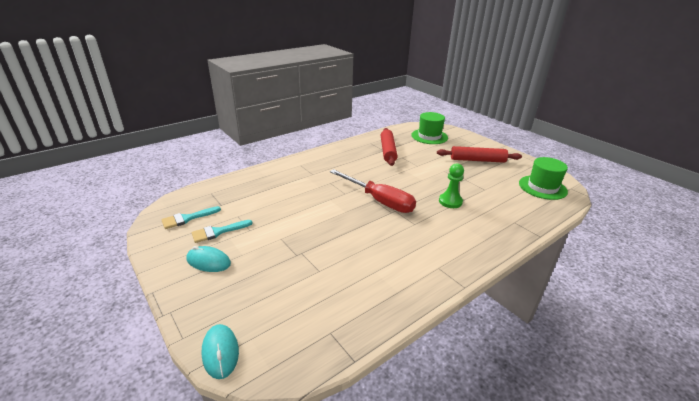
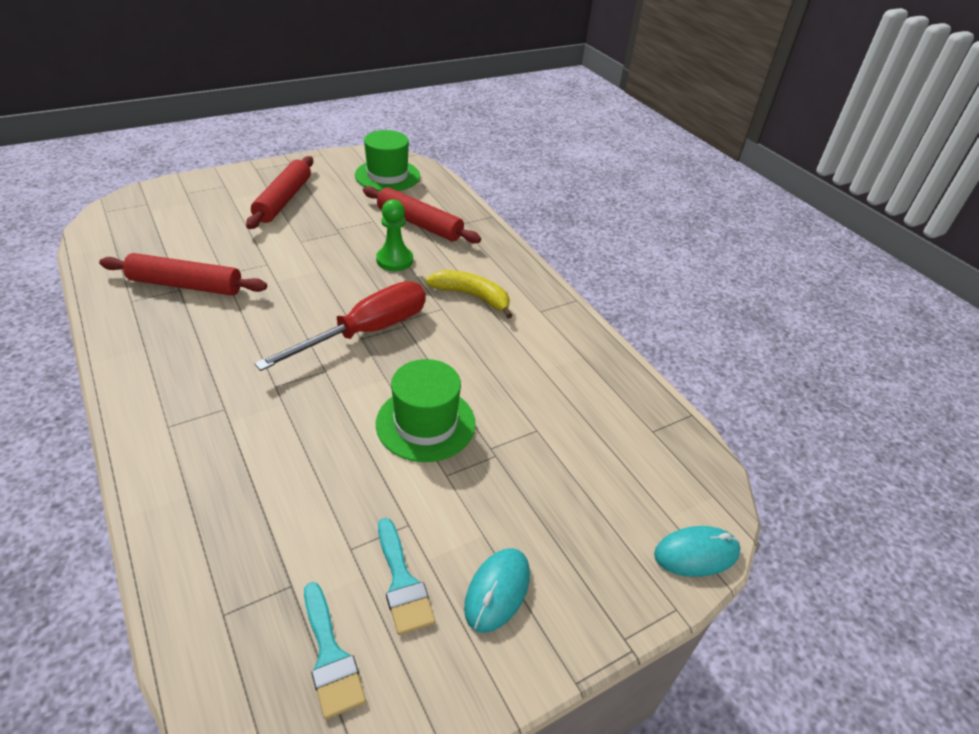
camera: 85 degrees left, 10 degrees up
green hat [411,112,448,144] -> green hat moved to [376,359,476,462]
none -> red rolling pin [363,186,481,243]
none -> yellow banana [425,270,513,319]

